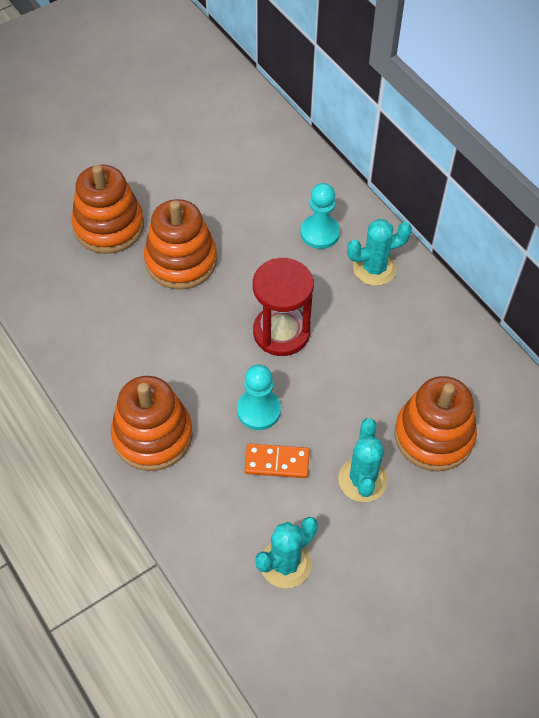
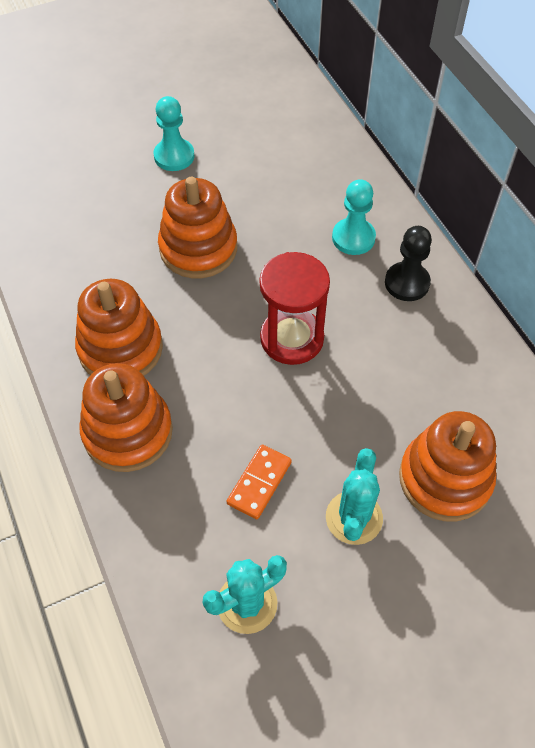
camera: 10 degrees right, 0 degrees up
orange stacking toy [72,165,144,254] -> orange stacking toy moved to [75,279,163,376]
turquoise pawn [237,364,281,430] -> turquoise pawn moved to [154,96,194,171]
orange domino [244,444,310,478] -> orange domino turned 75 degrees counterclockwise [227,445,292,519]
turquoise cactus [347,219,412,286] -> black pawn [385,226,432,301]

